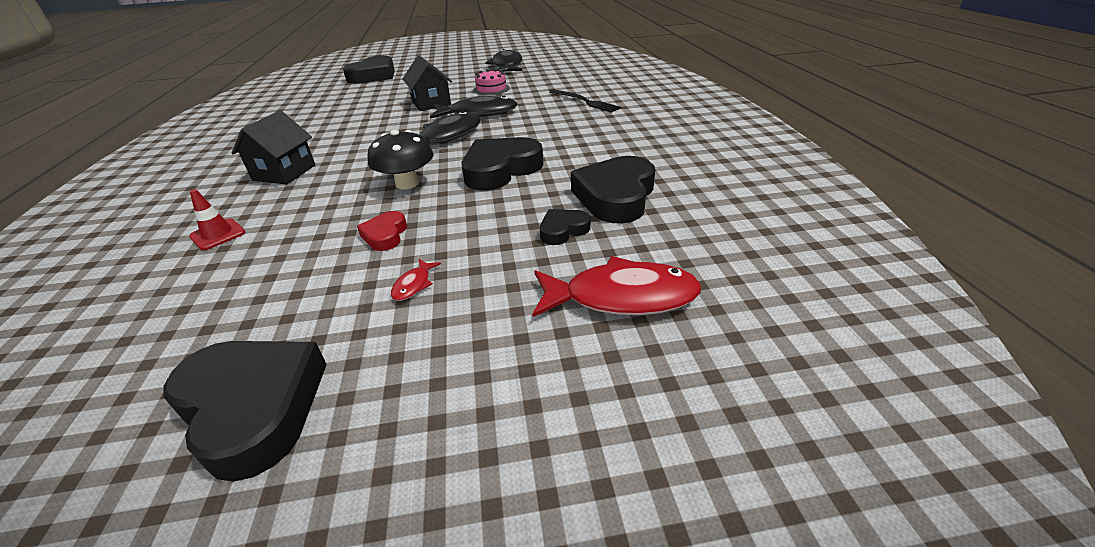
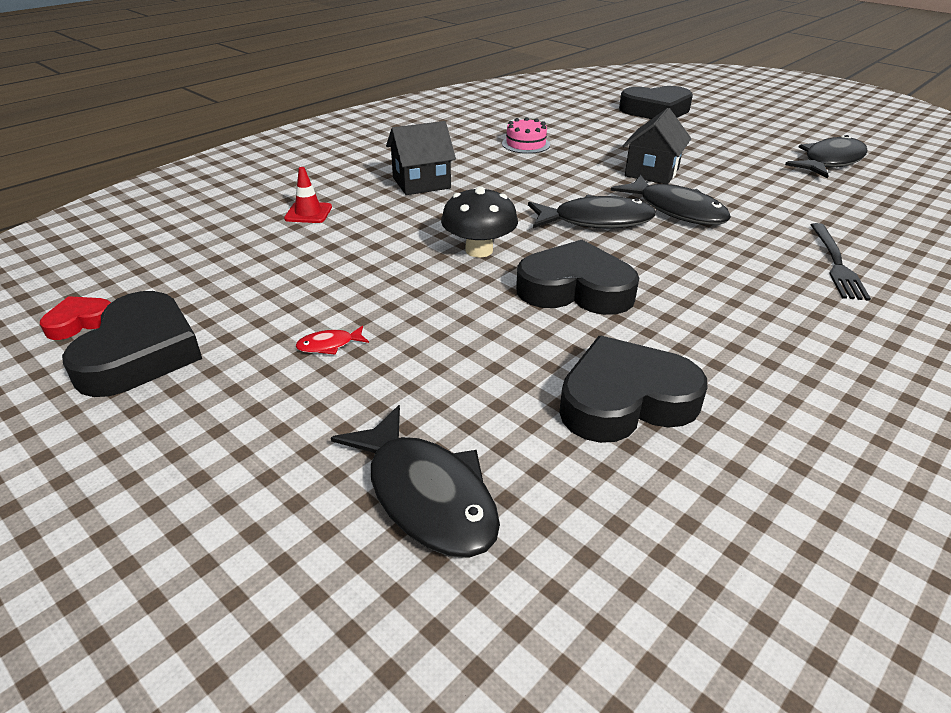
camera: 50 degrees right, 0 degrees up
red heart [357,211,407,251] -> red heart moved to [40,296,111,340]
pink cake [473,69,510,95] -> pink cake moved to [502,117,550,154]
red fish [532,256,701,317] -> black fish [331,405,500,558]
black heart [540,209,591,245] -> none

